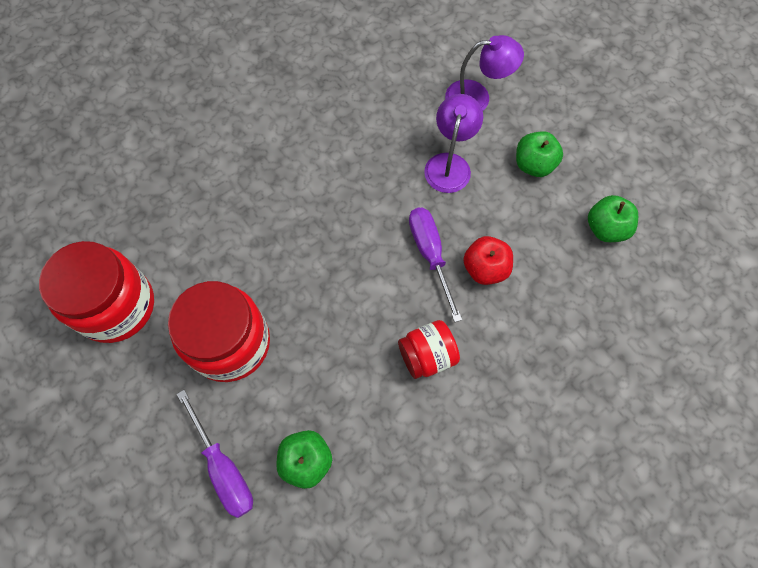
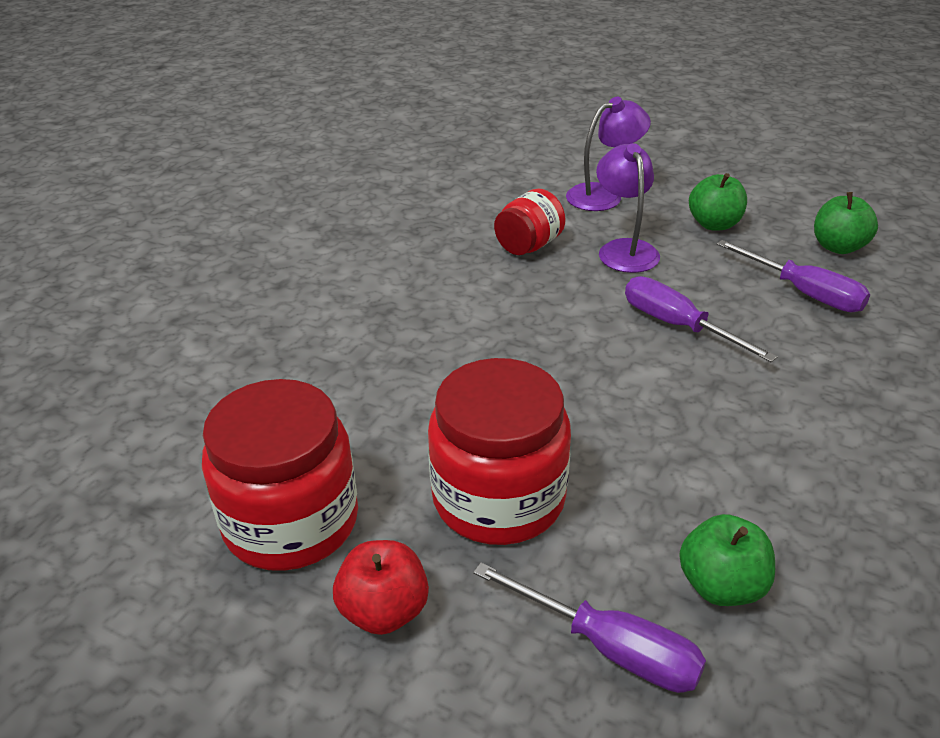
camera: 25 degrees left, 30 degrees down
red jar [398,320,460,379] -> red jar moved to [494,188,565,255]
red apple [463,236,513,285] -> red apple moved to [333,540,429,635]
none -> purple screwdriver [717,240,870,312]

